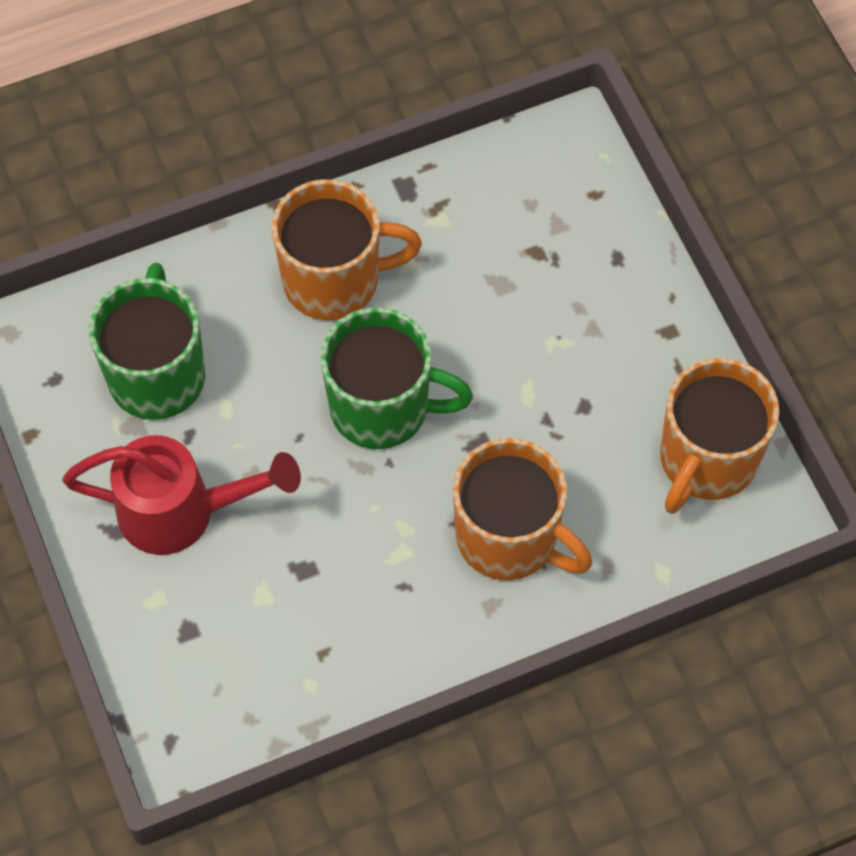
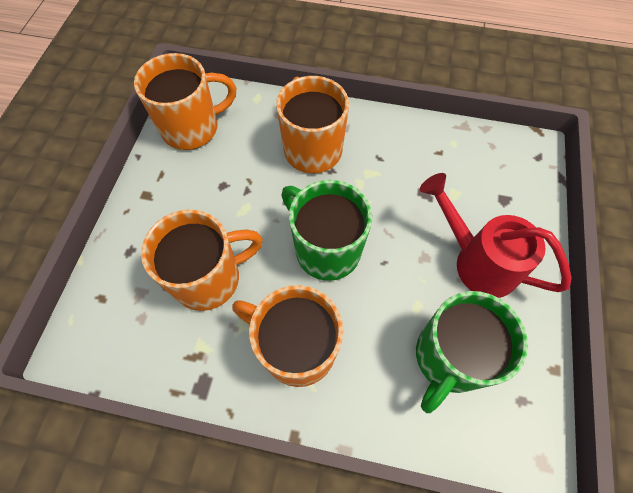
camera: 145 degrees left, 0 degrees up
none -> orange mug [141,209,263,311]

